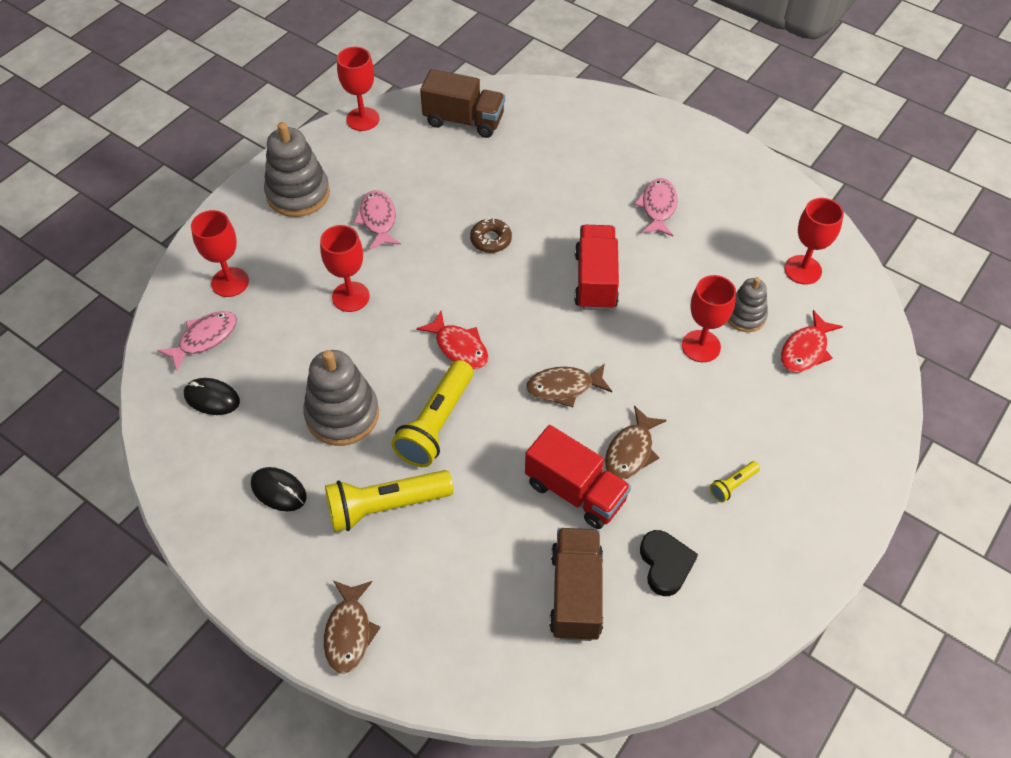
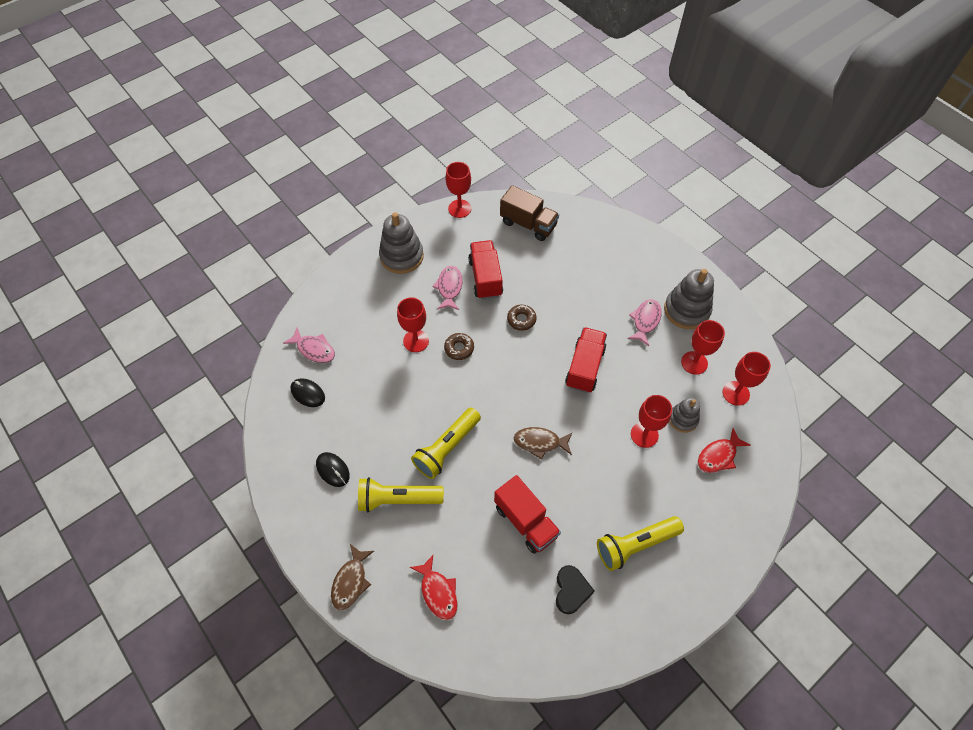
camera: 15 degrees right, 5 degrees up
pink fish [157,311,237,371] -> pink fish turned 60 degrees clockwise [283,328,335,363]
red goblet [191,210,249,297] -> red goblet moved to [681,320,725,375]
grey stacking toy [303,350,379,446] -> grey stacking toy moved to [664,269,714,329]
red fish [416,311,489,369] -> red fish moved to [410,555,458,620]
brown truck [549,528,603,641] -> none
brown fish [605,406,667,480] -> none
yellow flashlight [710,461,760,502] -> yellow flashlight [597,516,684,571], size x2.17
none -> brown donut [444,333,474,360]
none -> red truck [468,240,503,299]

